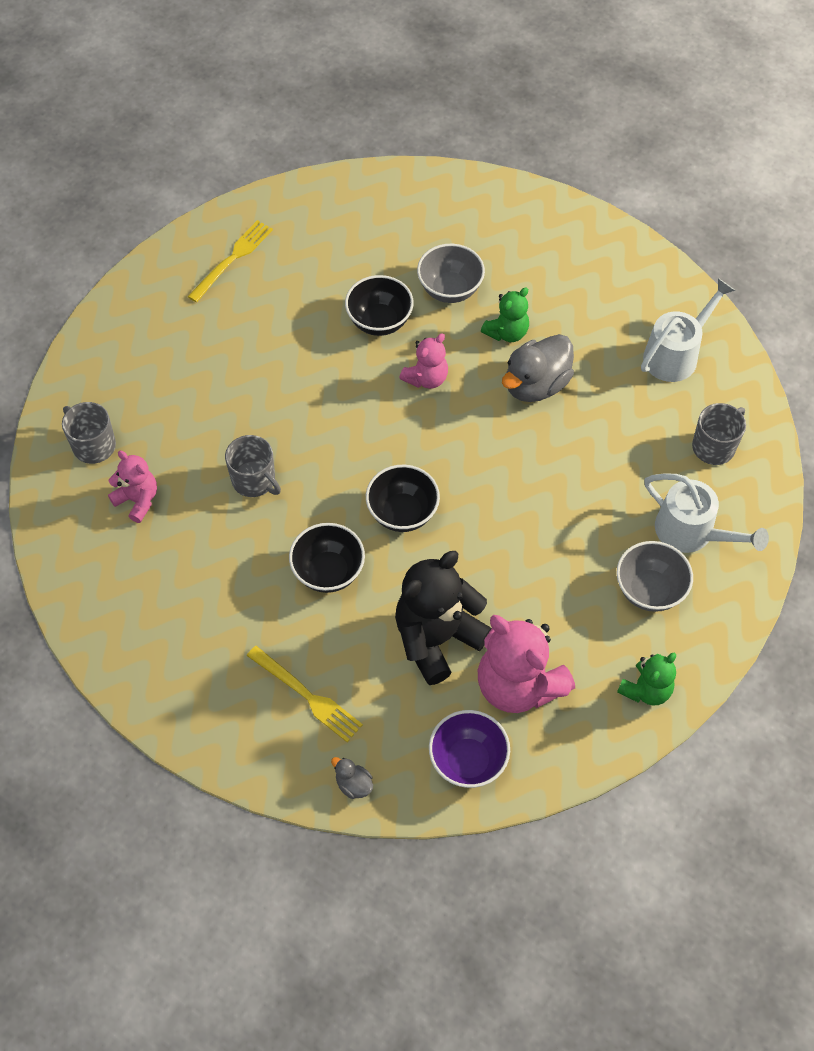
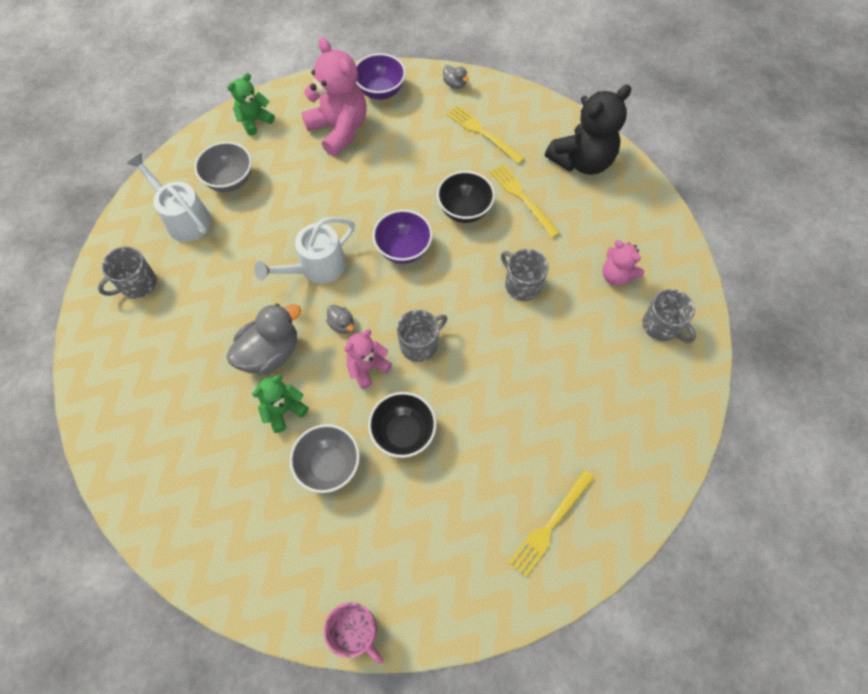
camera: 175 degrees left, 5 degrees up
black bowl [366,465,440,532] -> purple bowl [373,210,433,264]
black teddy bear [395,551,492,685] -> black teddy bear moved to [545,85,632,175]
white watering can [641,278,735,382] -> white watering can moved to [254,217,355,284]
none -> pink mug [324,602,383,664]
none -> grey duck [326,305,354,334]
none -> grey mug [397,309,447,362]
none -> yellow fork [490,164,560,238]

